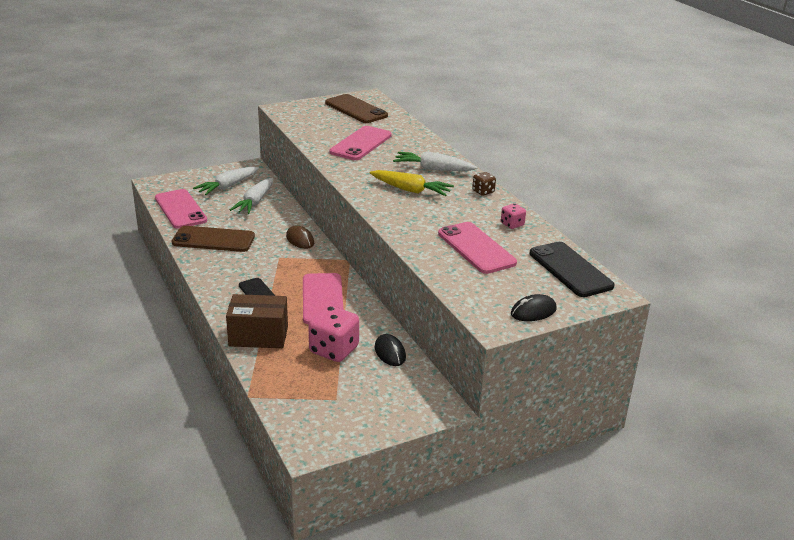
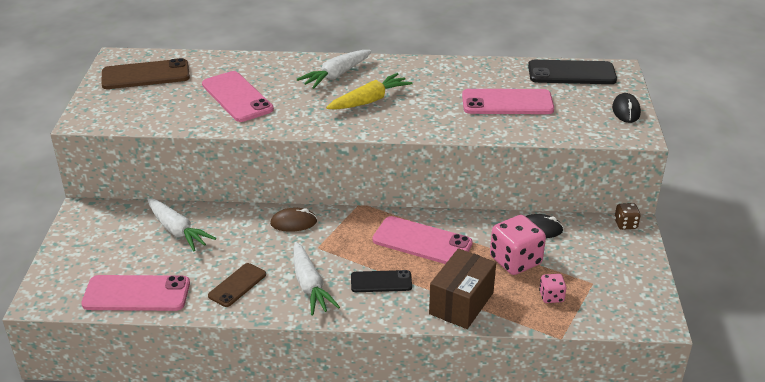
camera: 60 degrees left, 5 degrees up
brown phone [172,226,255,252] -> brown phone [208,263,266,307], size x0.61
white carrot [193,167,259,195] -> white carrot moved to [293,242,340,315]
brown dice [472,172,496,196] -> brown dice moved to [614,203,641,230]
pink dice [501,203,526,229] -> pink dice moved to [539,274,566,303]

